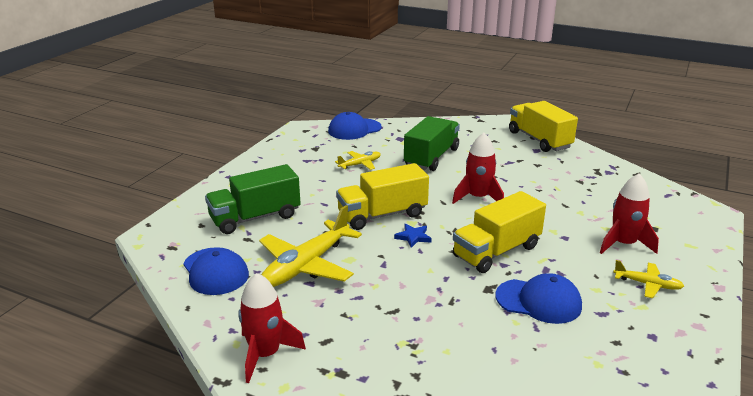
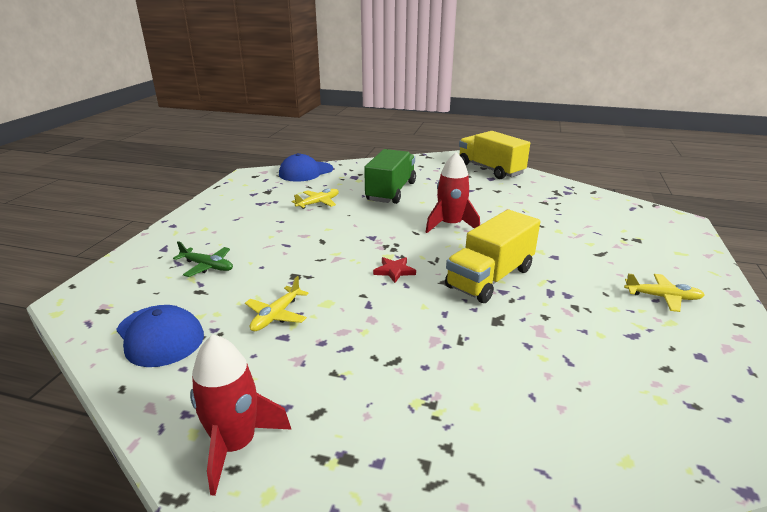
camera: 10 degrees left, 0 degrees up
green truck [205,164,301,234] -> green plane [173,241,233,277]
yellow plane [259,205,362,287] -> yellow plane [245,276,309,331], size x0.51
yellow truck [336,163,429,230] -> none
blue star [394,224,432,248] -> red star [373,257,416,283]
blue cap [496,273,582,324] -> none
red rocket [600,174,659,254] -> none

